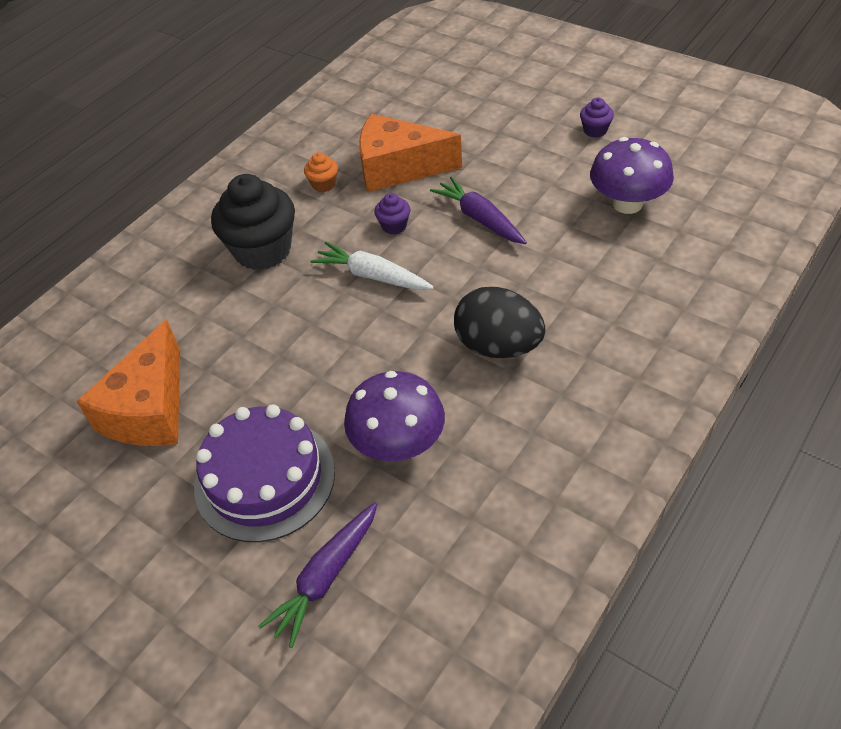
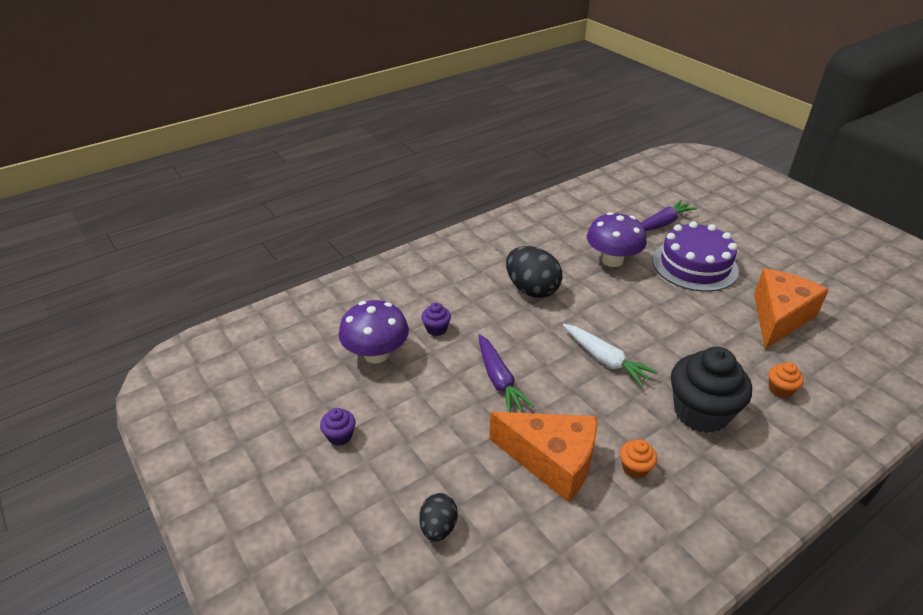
camera: 165 degrees left, 10 degrees down
purple cupcake [374,193,410,234] -> purple cupcake moved to [421,302,451,336]
none -> black egg [419,493,458,542]
none -> orange cupcake [769,362,804,398]

